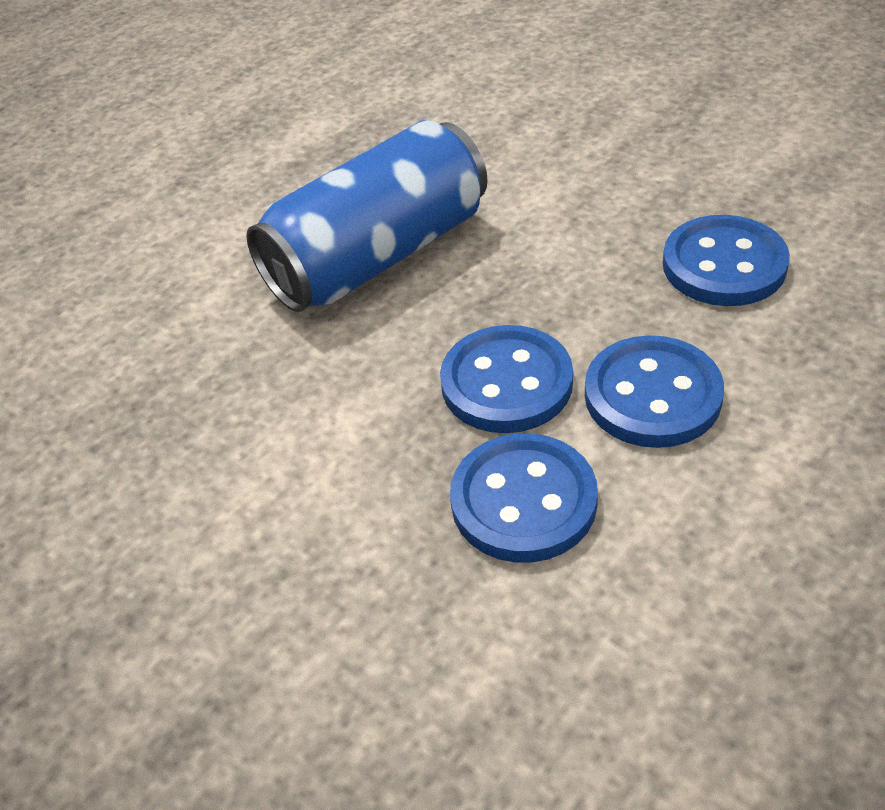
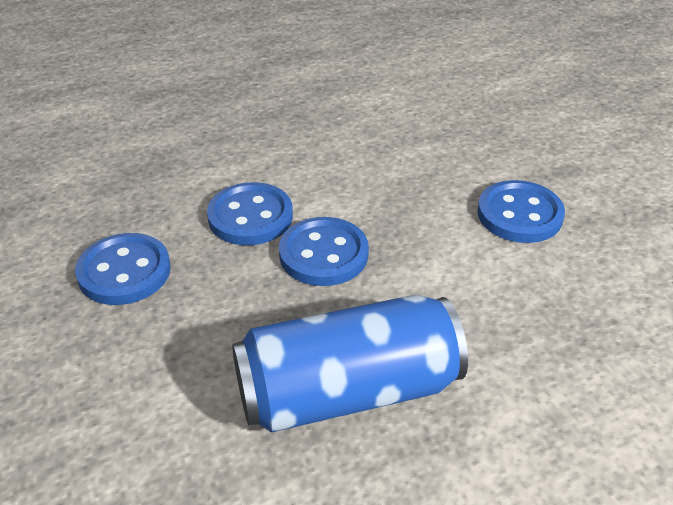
camera: 160 degrees left, 5 degrees down
blue button [450,433,598,563] -> blue button moved to [477,180,565,243]

